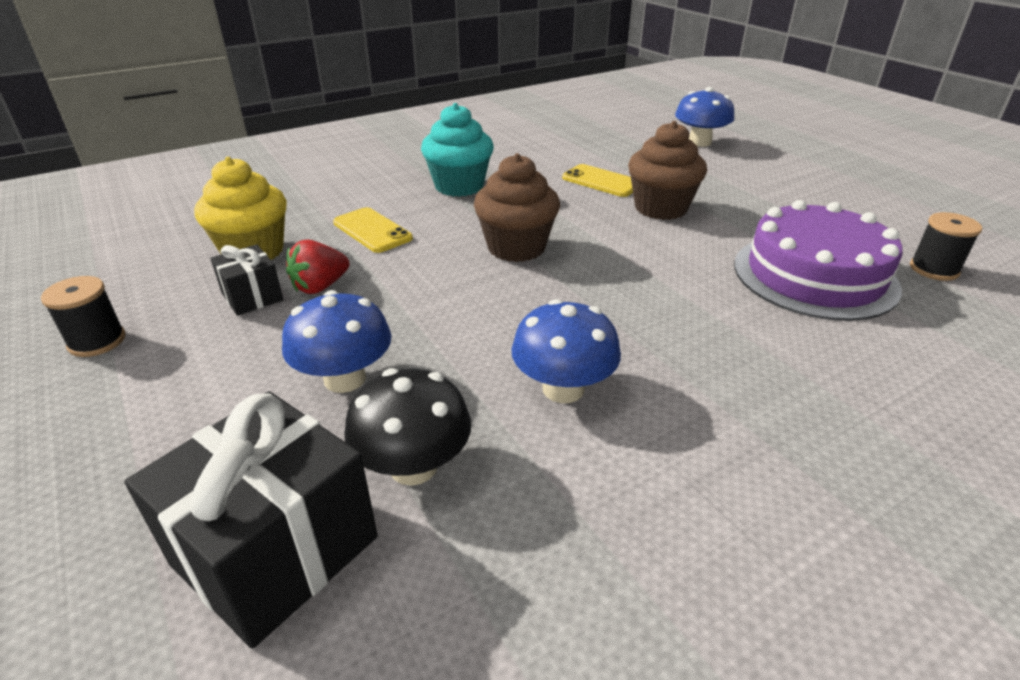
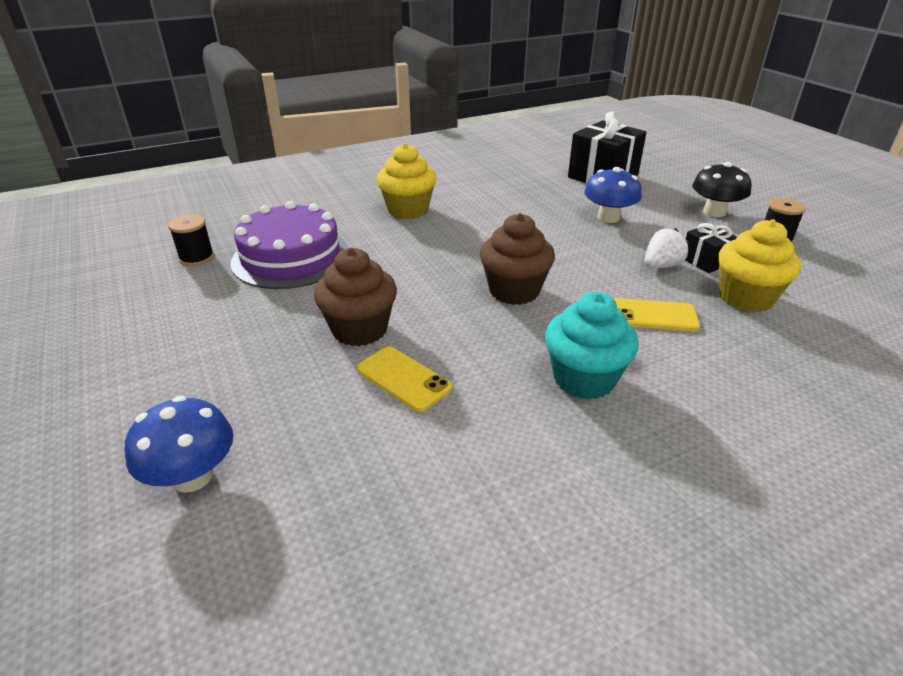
camera: 175 degrees left, 0 degrees up
red strawberry [286,240,349,294] -> white strawberry [645,228,689,268]
yellow phone [333,207,413,253] -> yellow phone turned 45 degrees counterclockwise [614,298,700,332]
black mushroom [344,368,471,486] -> black mushroom moved to [692,162,752,217]
blue mushroom [511,299,621,403] -> none
none -> yellow cupcake [377,143,437,219]

